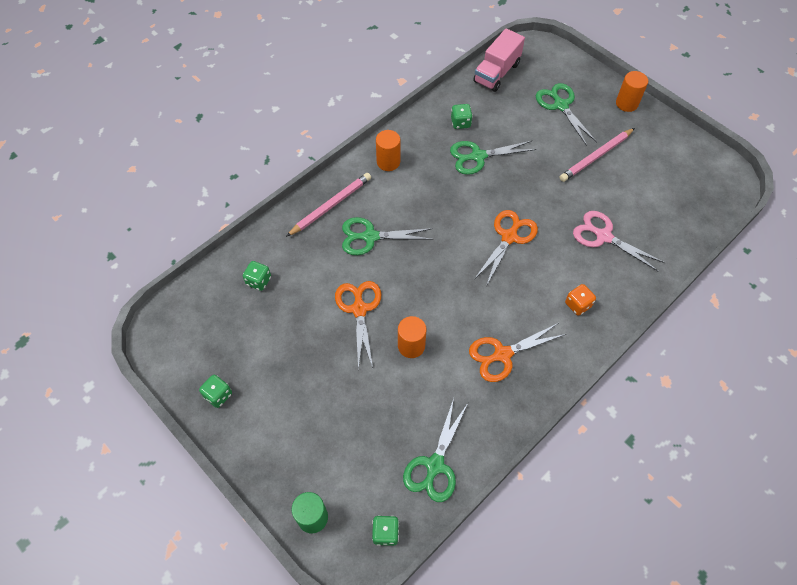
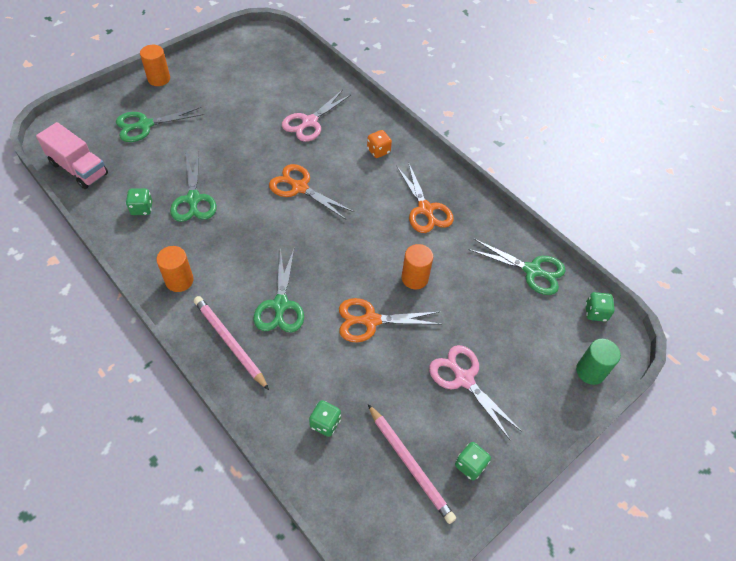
camera: 90 degrees left, 5 degrees down
pink pencil [560,128,635,182] -> pink pencil moved to [368,404,456,524]
none -> pink scissors [429,345,522,441]

